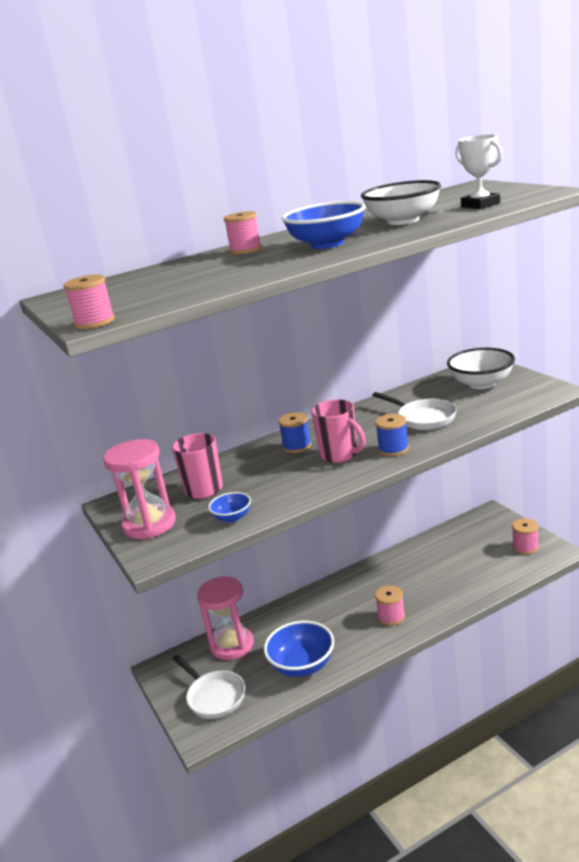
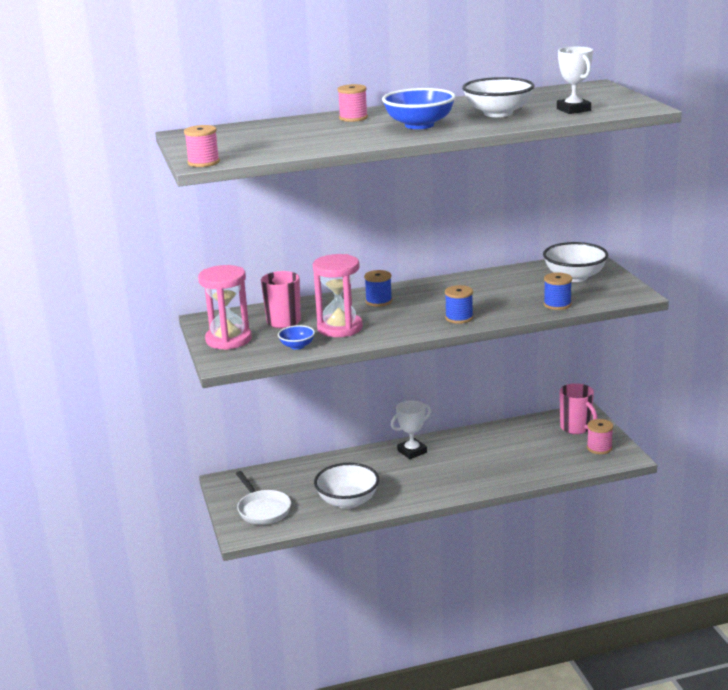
camera: 10 degrees right, 0 degrees up
pink hourglass [197,576,254,660] -> pink hourglass moved to [313,254,363,337]
blue bowl [264,621,334,677] -> white bowl [314,463,379,509]
pink mug [311,399,366,463] -> pink mug moved to [559,383,598,434]
white pan [372,392,457,430] -> none
pink spool [375,585,405,626] -> none
none -> white trophy [391,400,431,459]
none -> blue spool [544,272,572,310]

